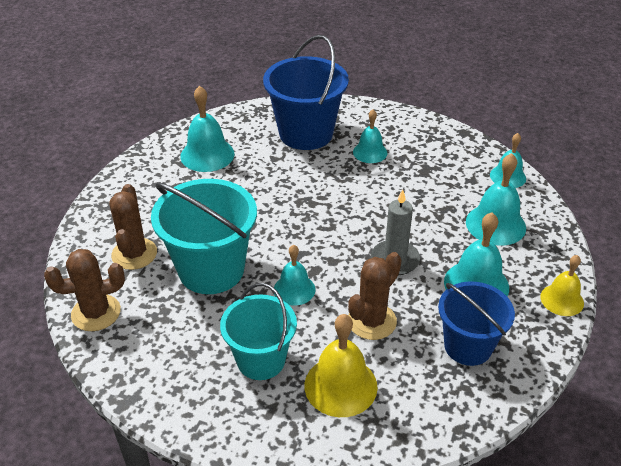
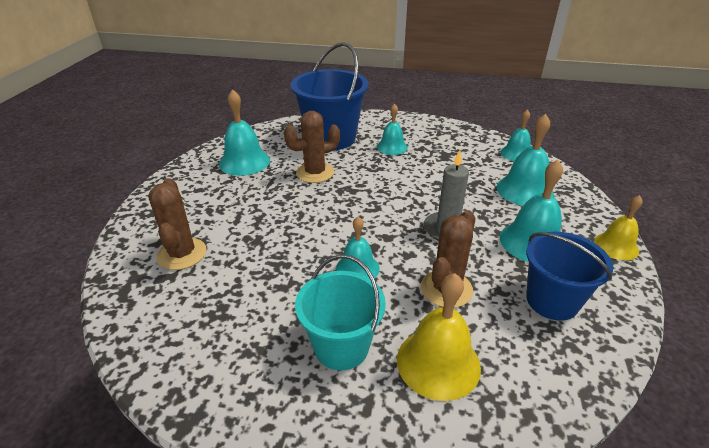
camera: 10 degrees left, 5 degrees down
brown cactus [44,249,125,331] -> brown cactus moved to [284,111,340,183]
turquoise bucket [151,179,257,294] -> none

